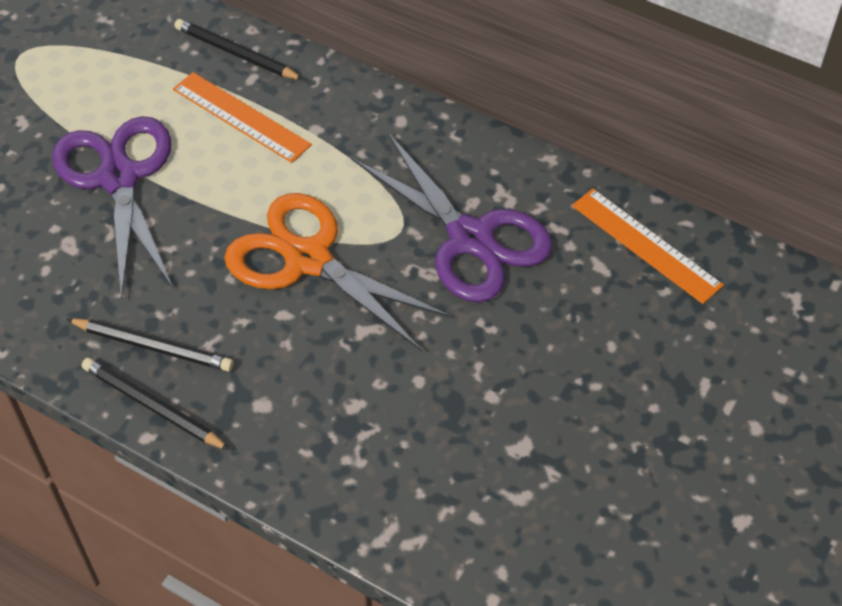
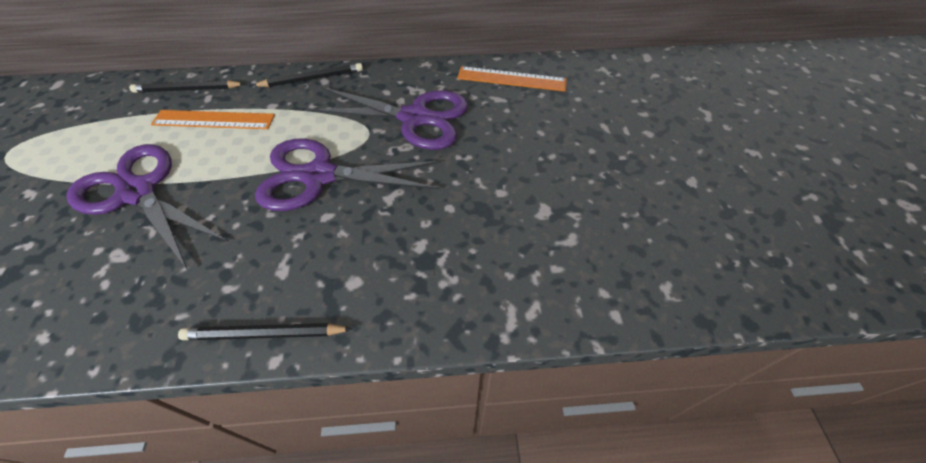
camera: 35 degrees left, 0 degrees up
black pencil [66,318,234,372] -> black pencil moved to [252,63,363,87]
orange scissors [224,193,453,352] -> purple scissors [255,139,441,211]

